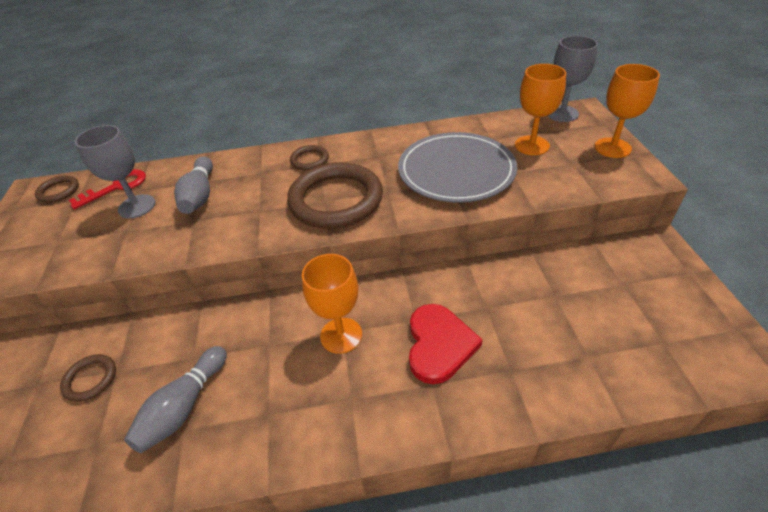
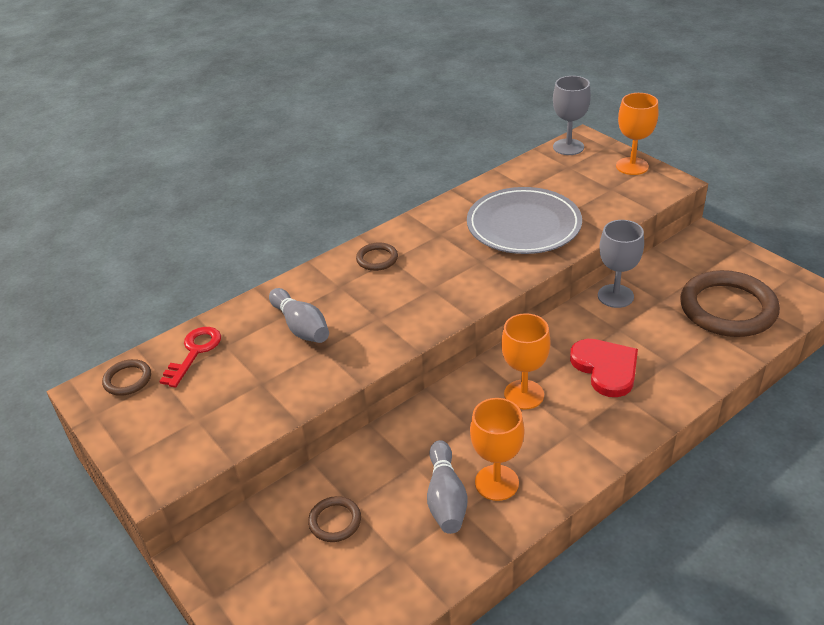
camera: 30 degrees left, 5 degrees down
grey goblet [75,125,155,218] -> grey goblet moved to [598,220,644,308]
brown ring [287,162,383,229] -> brown ring moved to [680,270,780,337]
orange goblet [515,64,566,155] -> orange goblet moved to [470,398,524,501]

